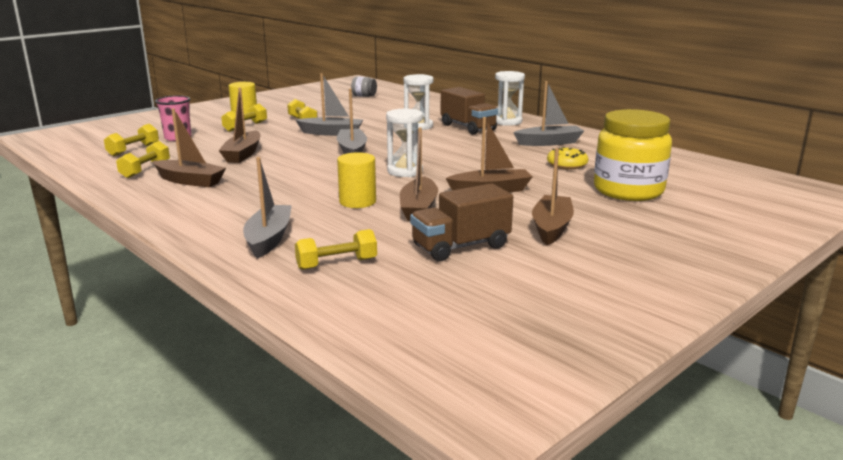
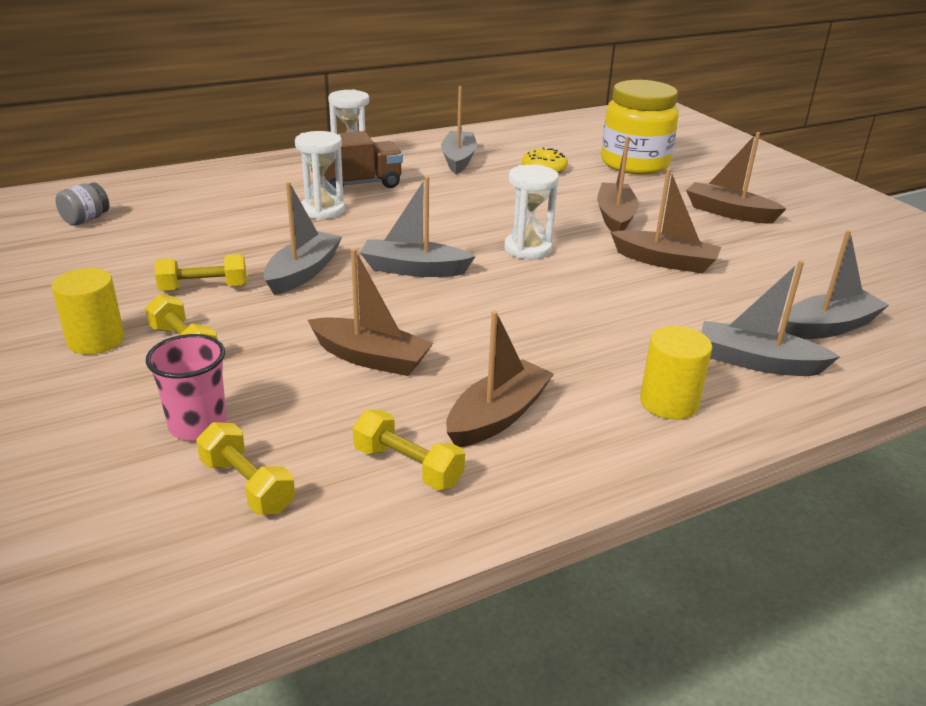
camera: 75 degrees left, 10 degrees up
yellow dumbbell [295,229,377,270] -> grey boat [785,230,889,339]
yellow cylinder [337,152,376,208] -> yellow cylinder moved to [640,326,712,420]
brown truck [410,183,513,261] -> none

